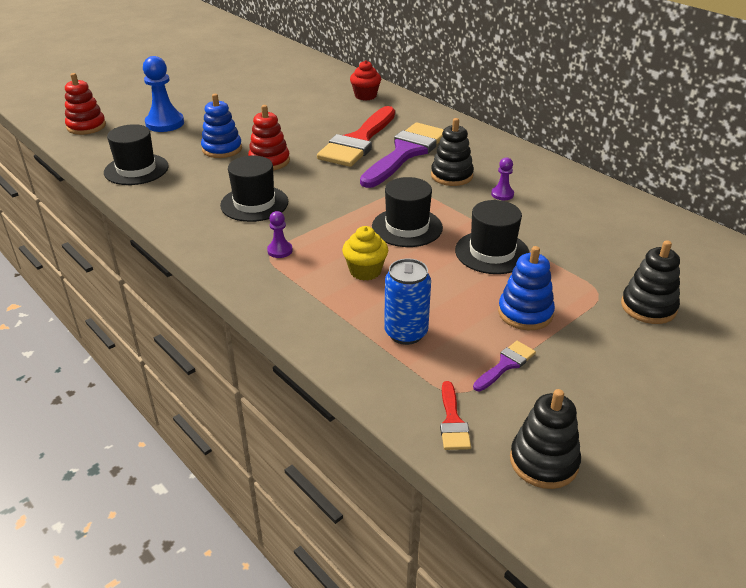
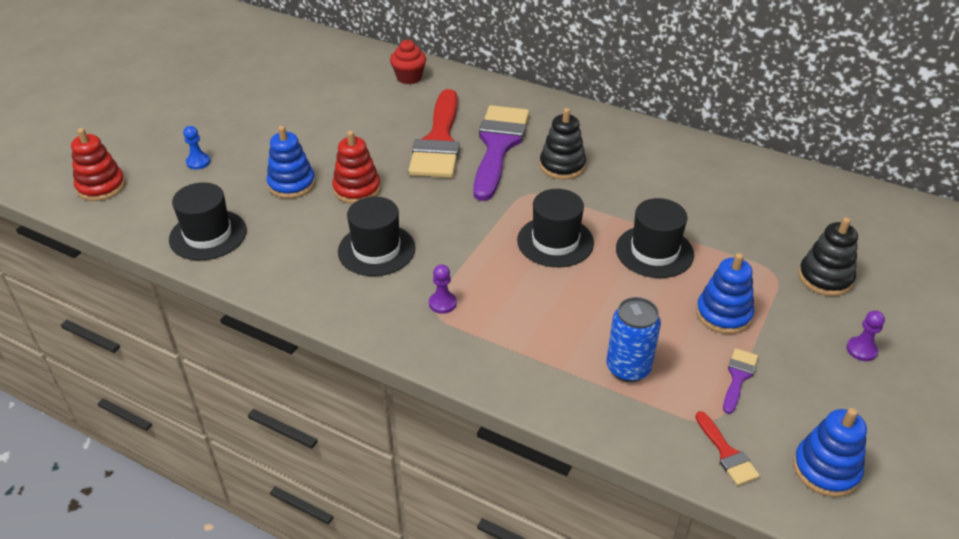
camera: 20 degrees left, 5 degrees up
blue pawn [143,56,184,132] -> blue pawn [183,126,210,169], size x0.51
yellow cupcake [342,226,388,281] -> none
purple pawn [491,157,514,200] -> purple pawn moved to [846,310,885,361]
black stacking toy [510,389,581,489] -> blue stacking toy [793,408,867,497]

